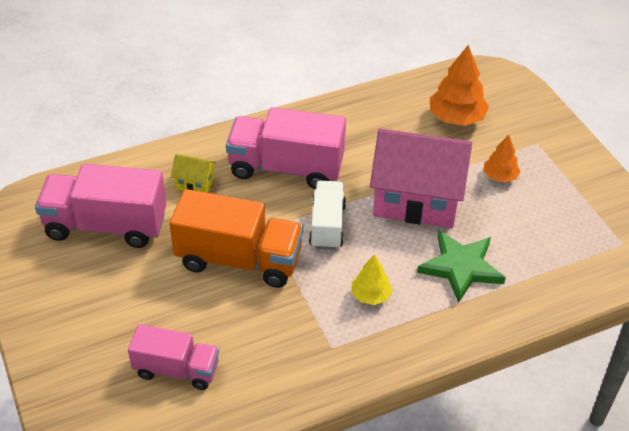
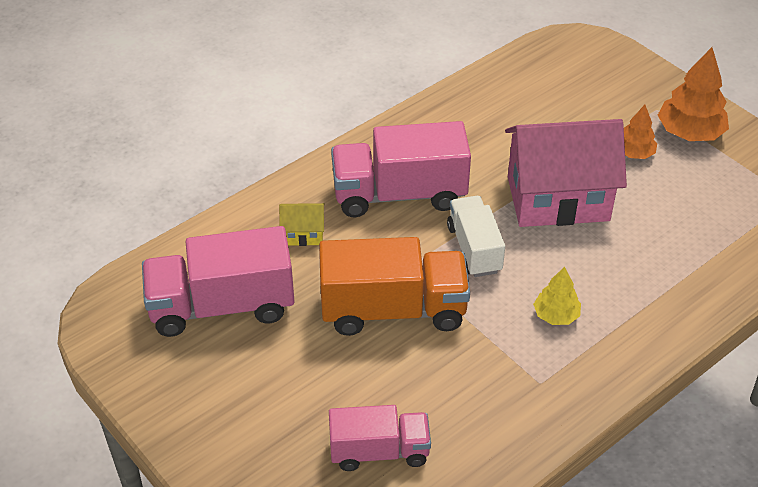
camera: 15 degrees left, 0 degrees up
green star [417,230,506,303] -> none
orange tree [430,45,489,126] -> orange tree moved to [658,47,729,141]

